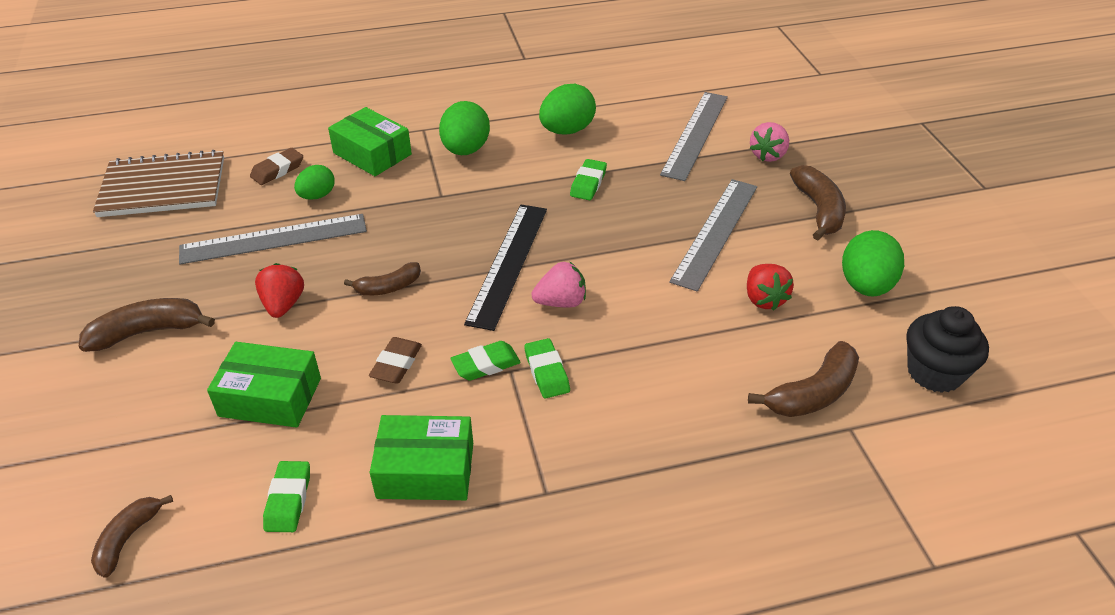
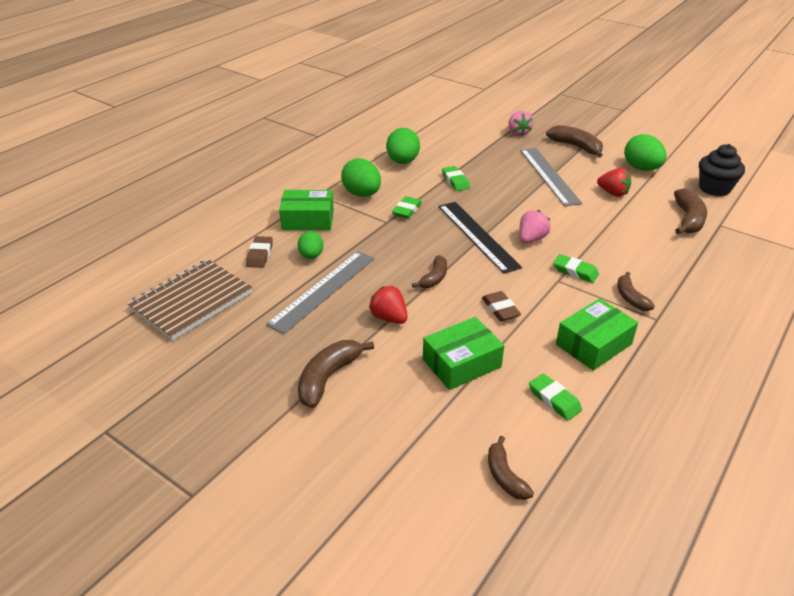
camera: 40 degrees left, 5 degrees down
green eraser [450,341,521,381] -> green eraser moved to [392,196,422,219]
grey ruler [660,92,728,181] -> none
none -> brown banana [617,272,655,311]

